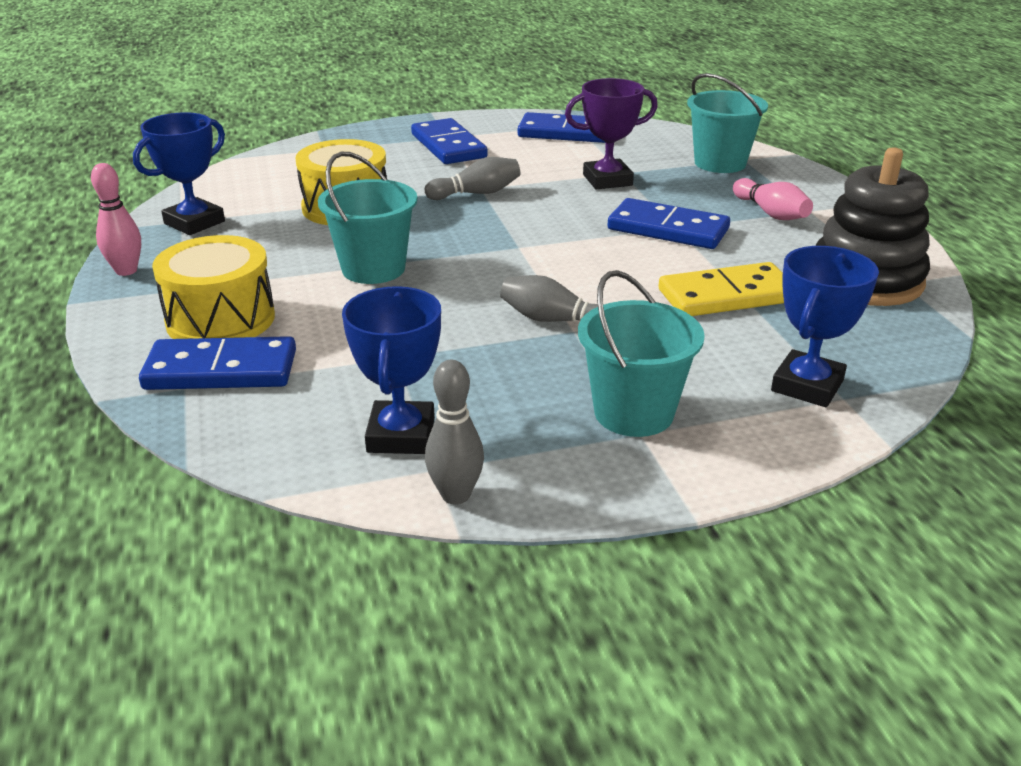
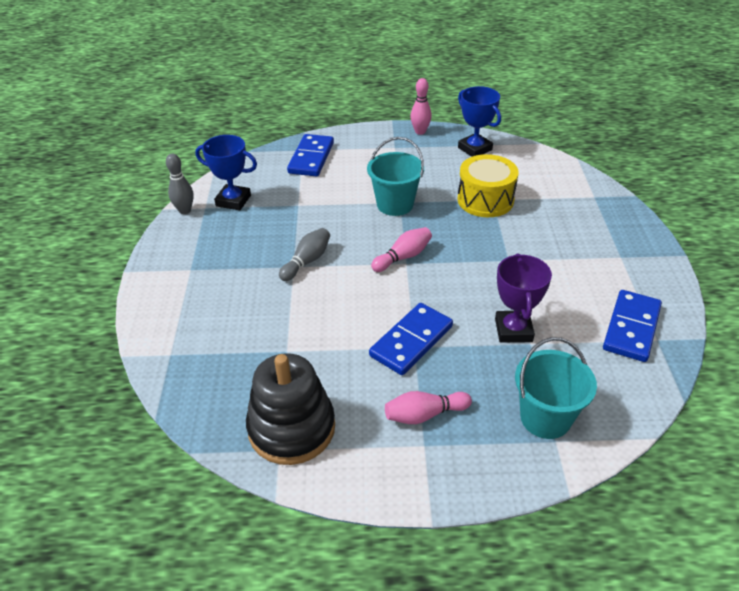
camera: 105 degrees right, 10 degrees up
yellow drum [152,235,275,339] -> none
blue domino [411,118,488,164] -> none
grey bowling pin [425,157,520,200] -> none
turquoise bucket [578,270,705,437] -> none
yellow domino [659,262,784,316] -> none
blue trophy [771,246,879,407] -> none
none -> pink bowling pin [371,227,432,272]

